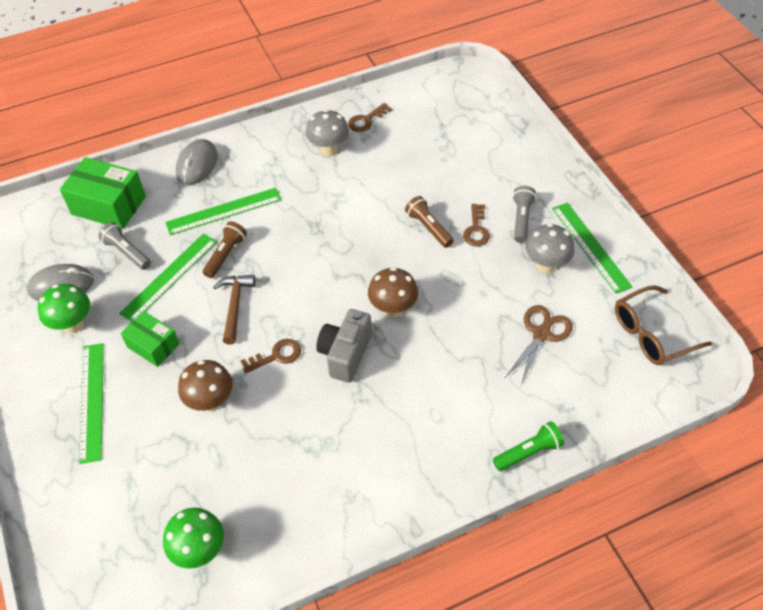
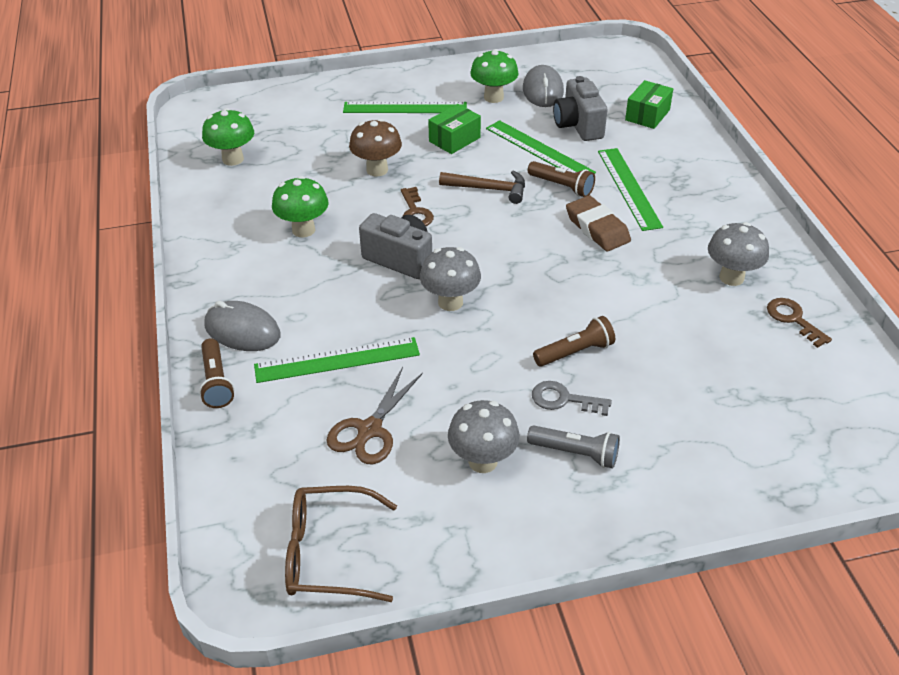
camera: 100 degrees right, 10 degrees down
green box [60,157,146,229] -> green box [625,80,673,129], size x0.62
grey flashlight [99,222,151,270] -> grey camera [553,76,608,141]
grey mouse [176,139,218,185] -> grey mouse moved to [204,301,281,351]
brown mushroom [368,267,418,318] -> grey mushroom [420,247,481,311]
brown key [463,204,490,246] -> grey key [532,381,612,416]
green flashlight [493,421,564,471] -> brown flashlight [199,338,235,408]
brown scissors [505,305,573,386] -> brown scissors turned 75 degrees clockwise [327,367,423,464]
green ruler [552,203,632,294] -> green ruler moved to [254,337,420,383]
brown glasses [615,285,712,365] -> brown glasses turned 75 degrees counterclockwise [285,486,397,602]
none -> green mushroom [272,176,329,238]
none -> brown eraser [566,195,631,251]

